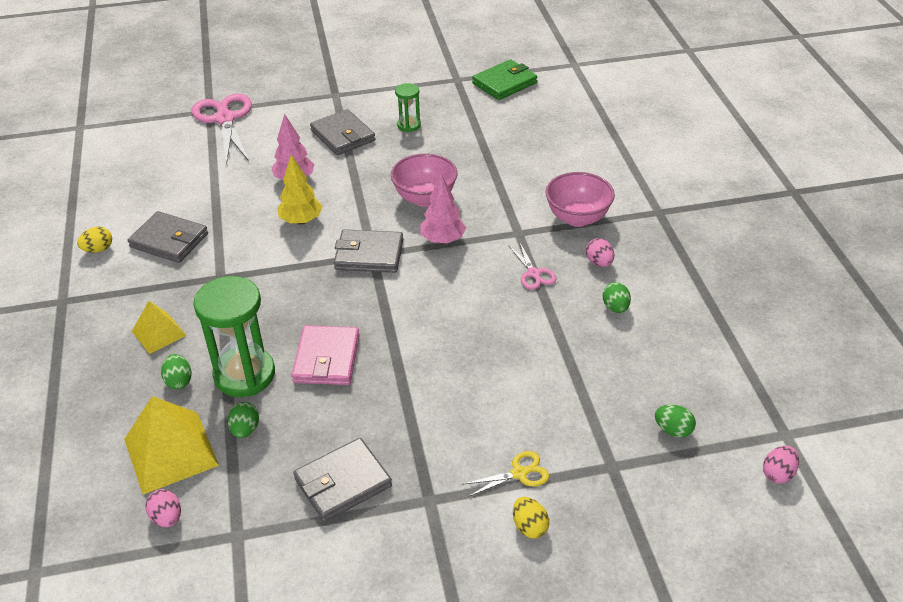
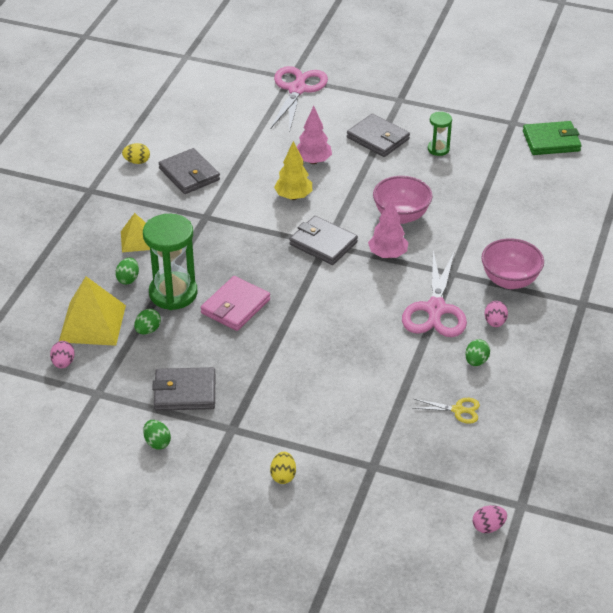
camera: 30 degrees right, 0 degrees up
grey wallet [310,109,375,155] -> grey wallet turned 45 degrees counterclockwise [347,114,410,157]
yellow scissors [462,451,549,497] -> yellow scissors moved to [413,398,480,424]
pink scissors [508,241,556,290] -> pink scissors [402,251,467,337], size x2.03
green egg [655,405,696,438] -> green egg moved to [143,420,171,449]

